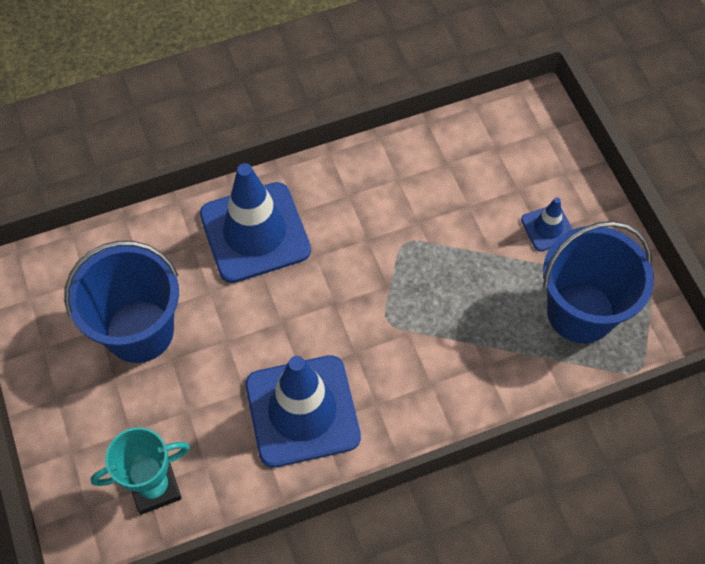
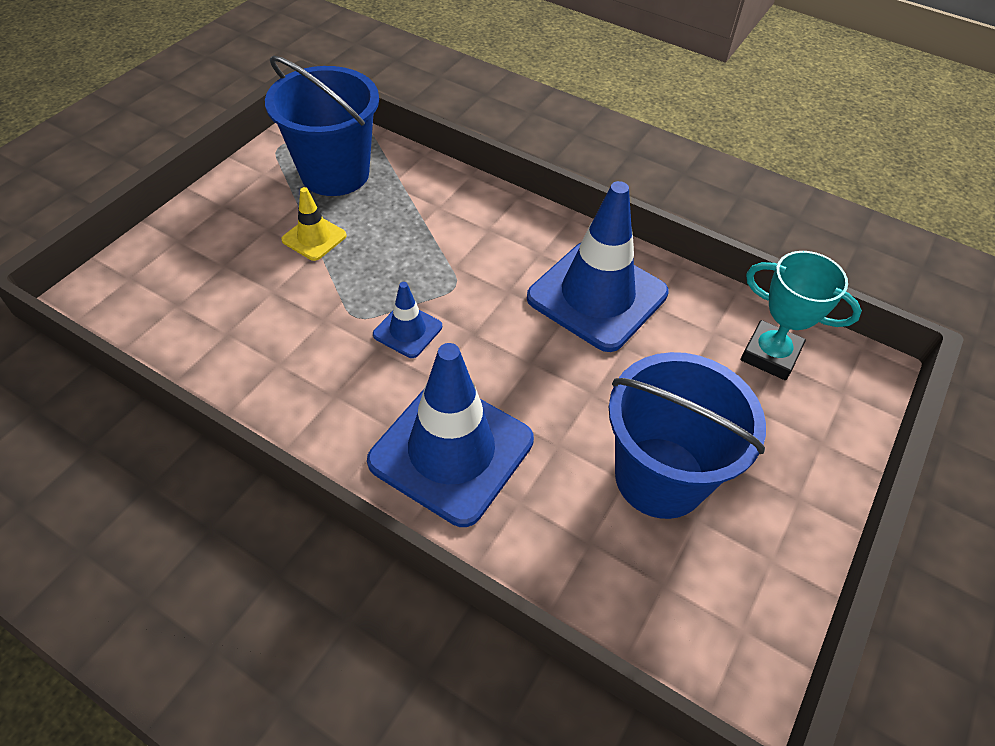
camera: 130 degrees left, 10 degrees down
blue traffic cone [521,197,573,252] -> blue traffic cone moved to [373,282,442,358]
none -> yellow traffic cone [281,187,347,261]

